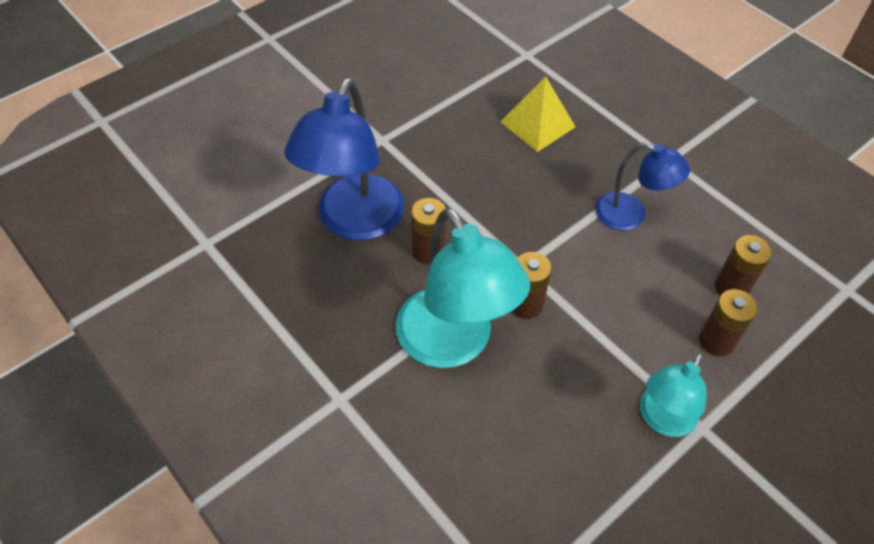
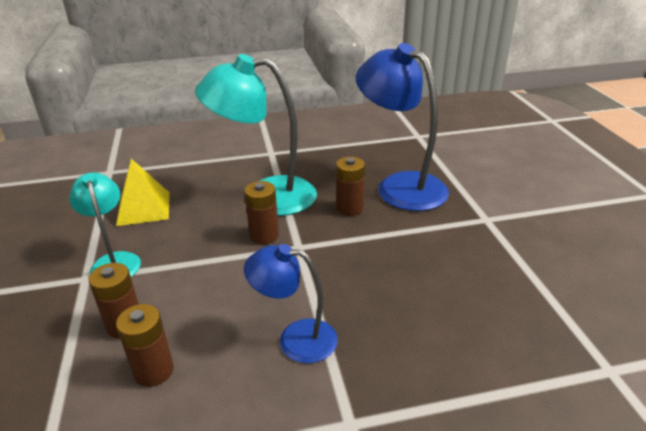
camera: 120 degrees right, 20 degrees down
yellow pyramid [500,76,575,152] -> yellow pyramid moved to [116,158,170,226]
blue lamp [595,142,690,231] -> blue lamp turned 45 degrees clockwise [244,244,338,363]

